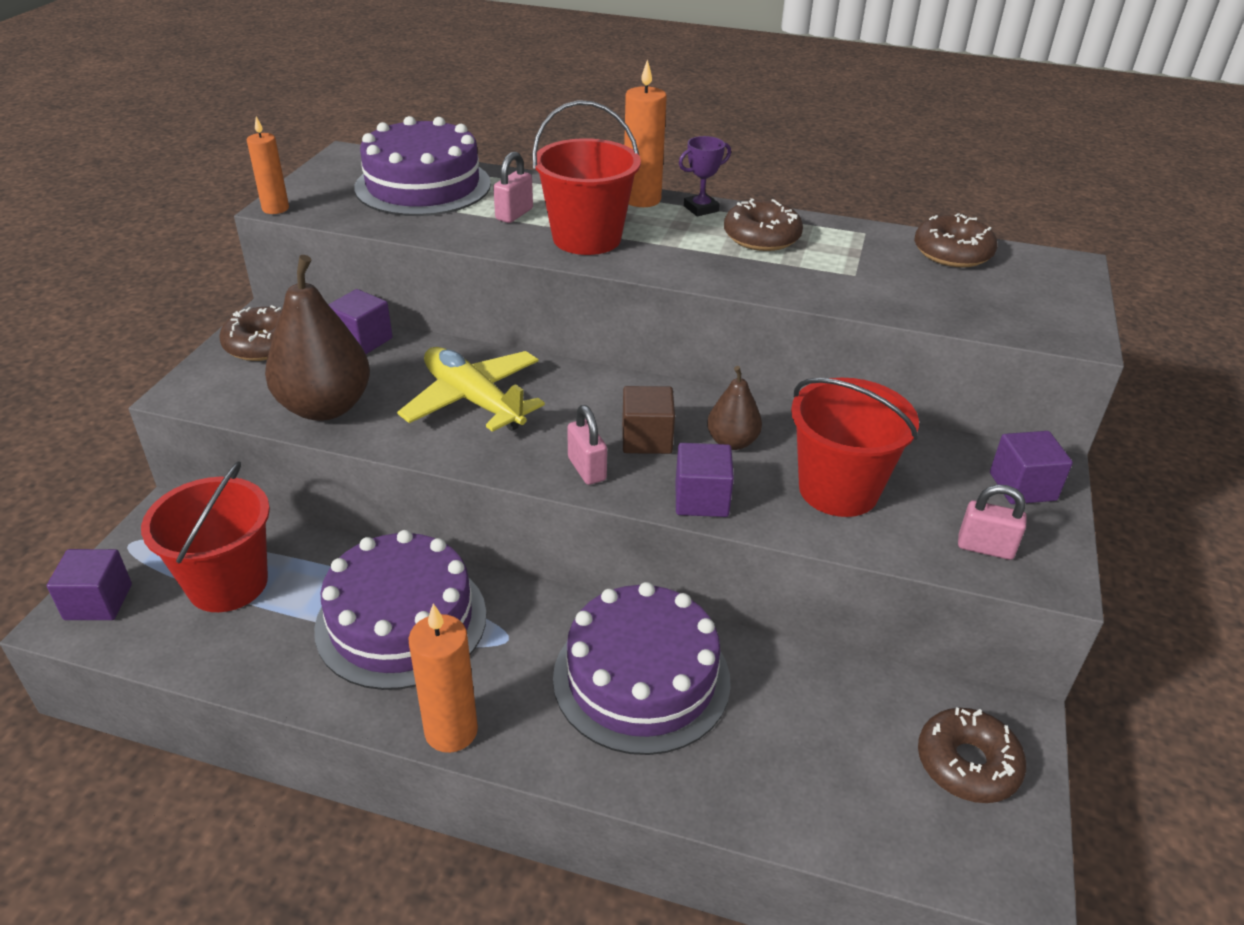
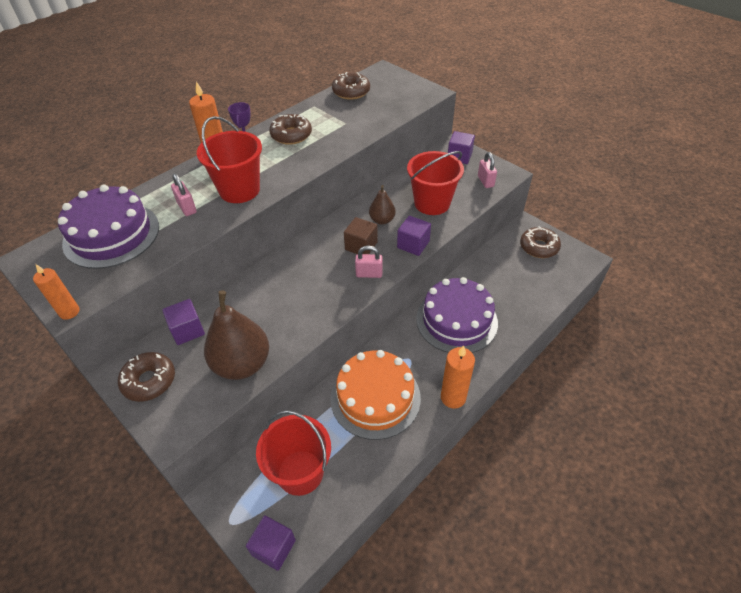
camera: 60 degrees left, 10 degrees up
purple cake [314,530,486,690] -> orange cake [330,350,421,440]
yellow plane [397,347,545,432] -> none
pink padlock [958,485,1026,560] -> pink padlock turned 60 degrees counterclockwise [478,152,497,188]

